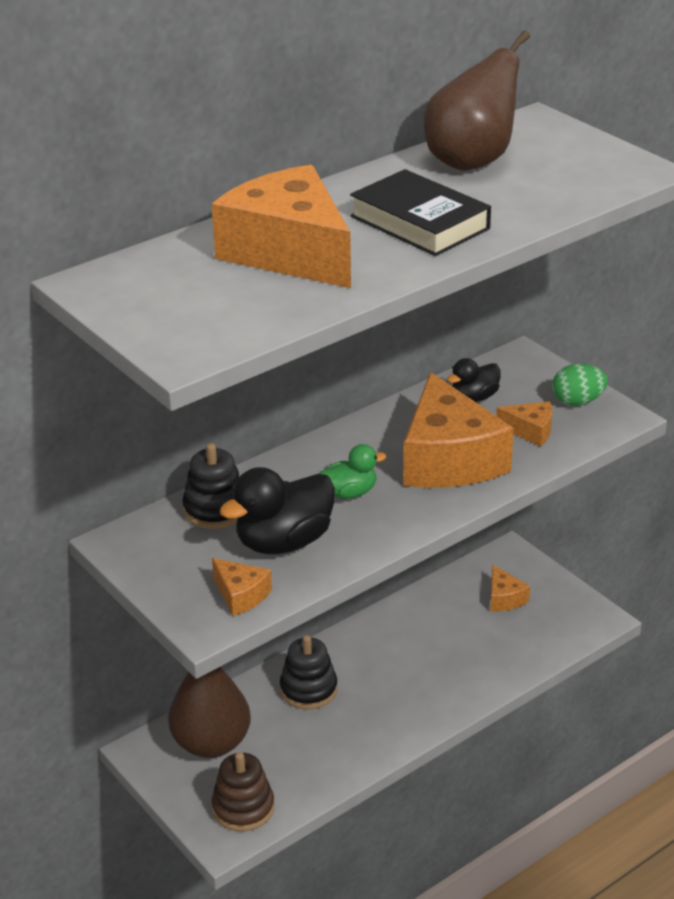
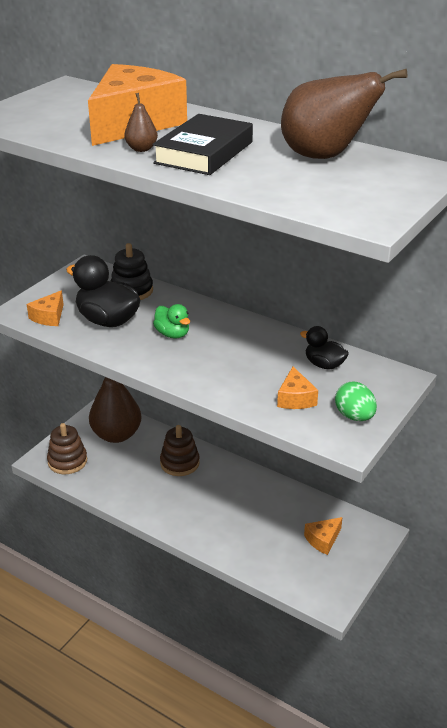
camera: 70 degrees right, 0 degrees up
black stacking toy [280,635,337,709] -> brown stacking toy [160,425,200,476]
orange cheese [403,372,514,488] -> none
none -> brown pear [124,93,158,152]

